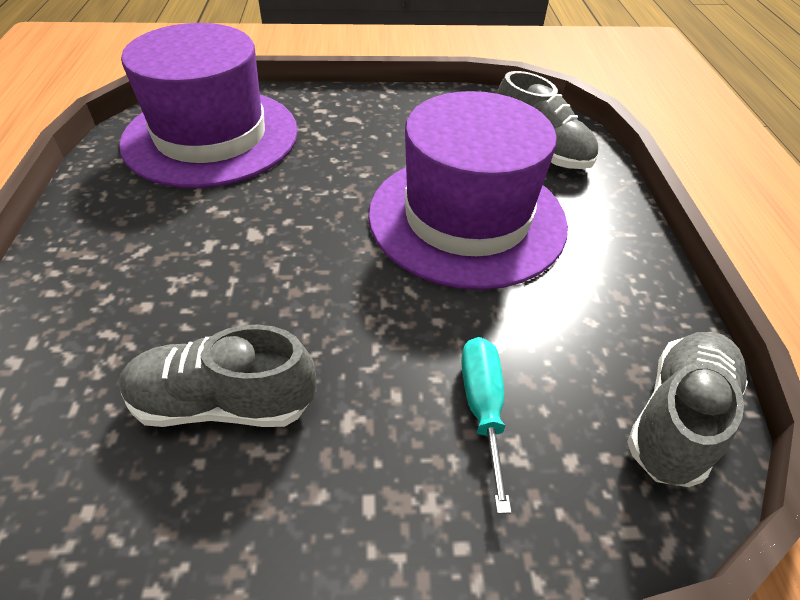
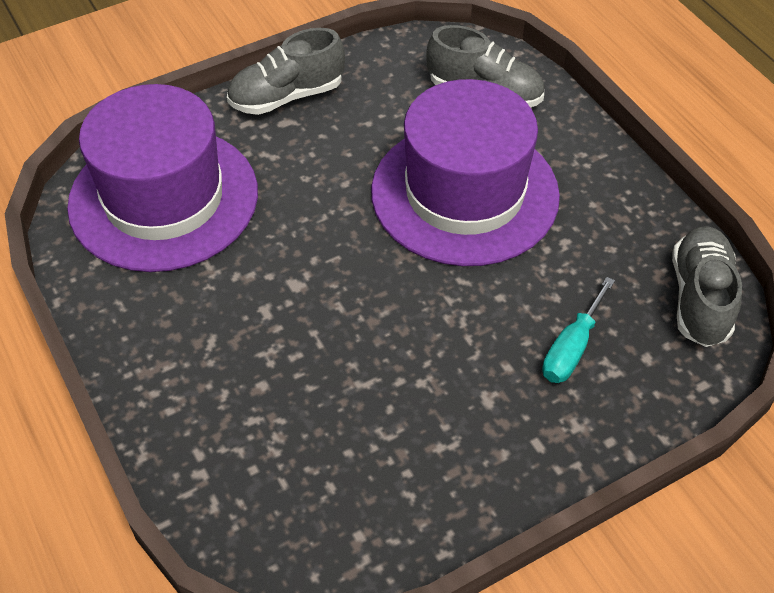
camera: 25 degrees left, 5 degrees up
grey shoe [119,325,316,427] -> grey shoe moved to [227,28,345,115]
turquoise screwdriver [461,337,512,514] -> turquoise screwdriver turned 120 degrees counterclockwise [542,277,615,383]

